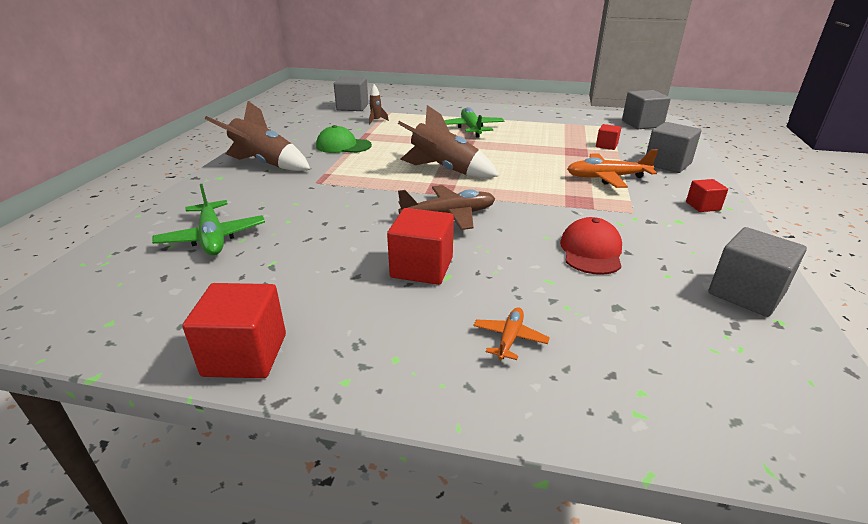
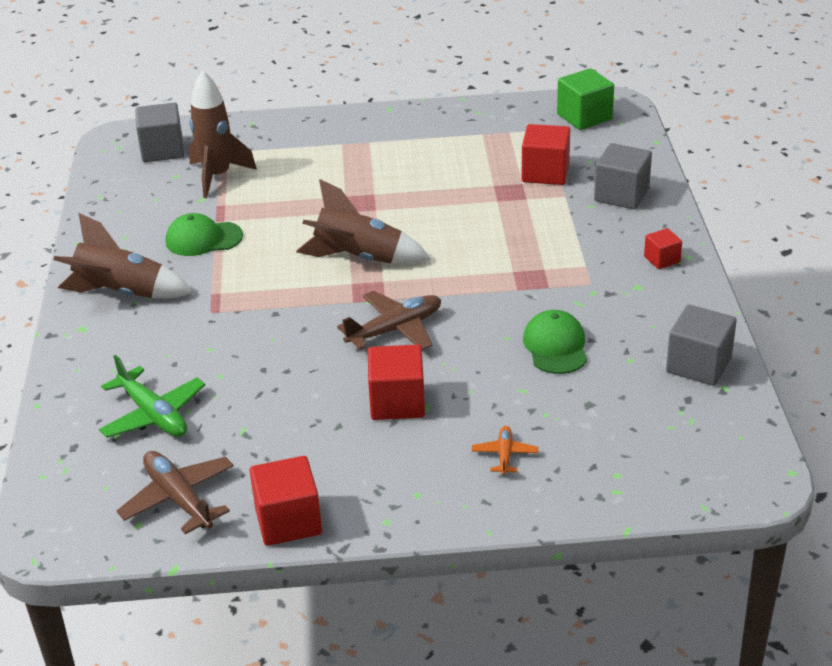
camera: 15 degrees left, 5 degrees up
brown rocket [369,84,389,124] -> brown rocket [189,70,257,198], size x2.22
green plane [444,107,505,138] -> none
red cap [560,217,622,275] -> green cap [523,310,587,374]
orange plane [567,149,658,188] -> none
red cube [596,124,621,150] -> red cube [522,124,570,185], size x1.77
grey cube [622,90,671,129] -> green cube [557,68,614,130]
none -> brown plane [117,451,234,534]

